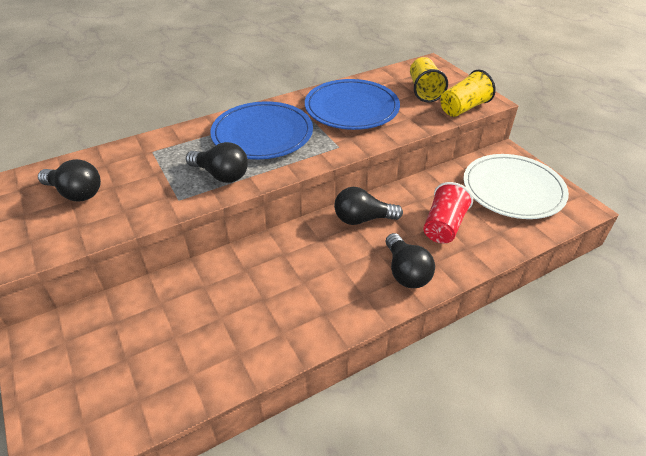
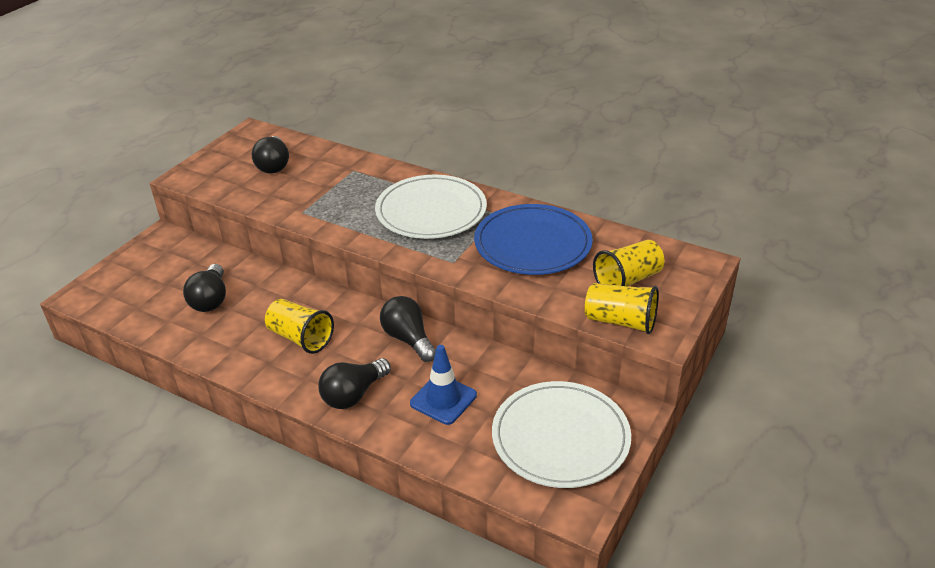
camera: 60 degrees right, 5 degrees down
black light bulb [186,142,248,183] -> black light bulb moved to [183,264,226,312]
blue plate [210,101,313,159] -> white plate [375,175,487,239]
red cup [423,182,473,243] -> blue traffic cone [410,345,477,425]
none -> yellow cup [265,299,334,354]

